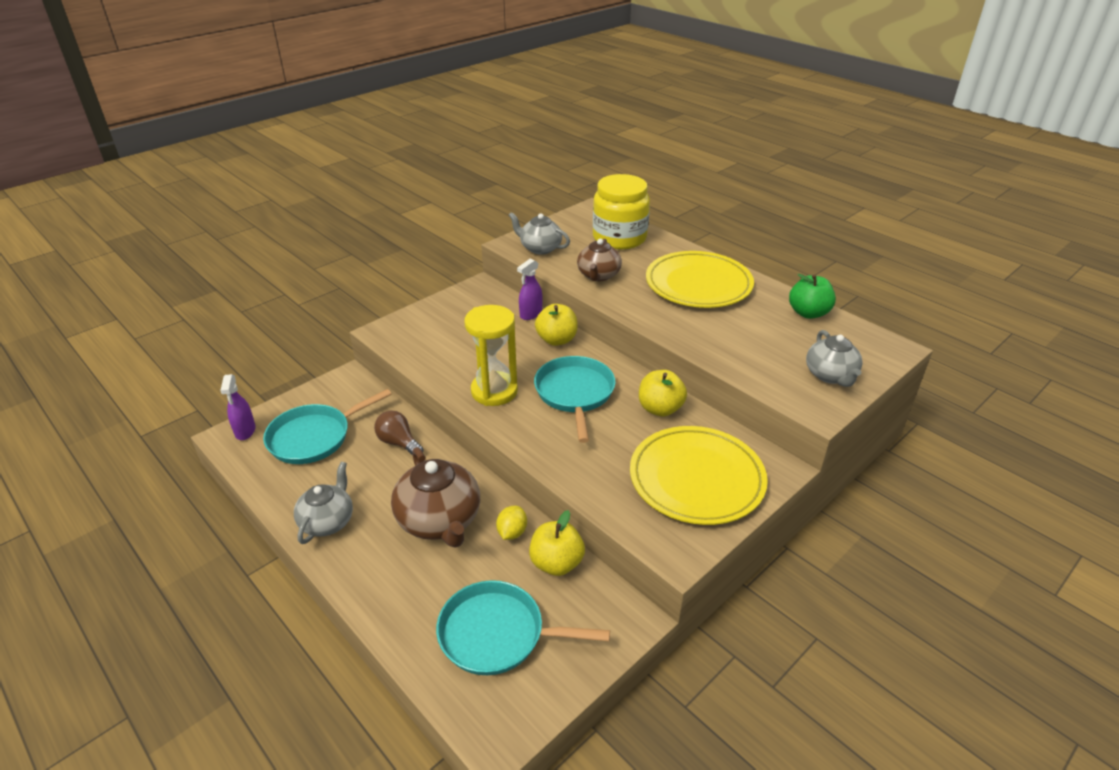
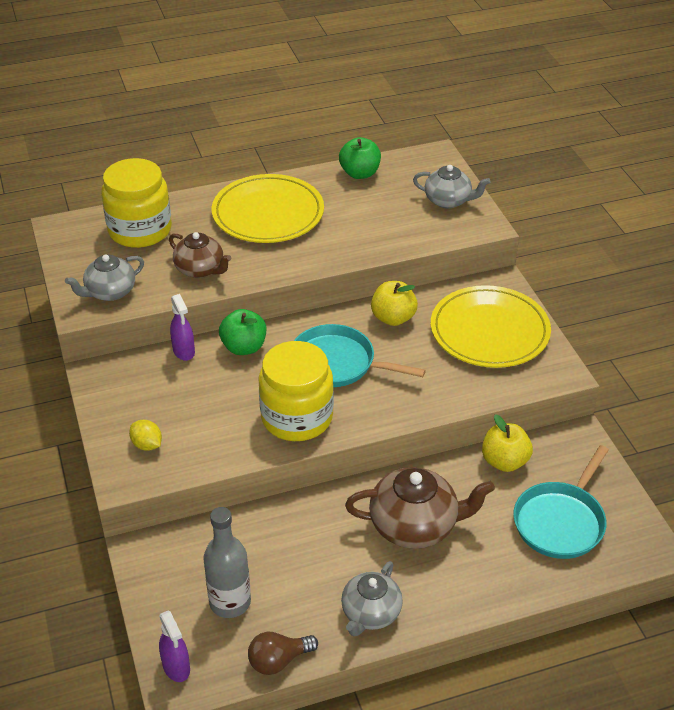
camera: 65 degrees left, 5 degrees up
purple spray bottle [220,374,256,440] -> purple spray bottle turned 45 degrees clockwise [159,610,190,682]
turquoise pan [263,389,392,464] -> grey bottle [203,507,251,618]
grey teapot [294,462,353,544] -> grey teapot turned 105 degrees counterclockwise [341,561,403,636]
brown light bulb [374,410,424,455] -> brown light bulb moved to [248,632,318,675]
yellow hourglass [464,305,518,406] -> yellow jar [259,341,334,441]
yellow lemon [496,506,527,540] -> yellow lemon moved to [129,420,162,451]
yellow apple [535,304,578,346] -> green apple [219,309,266,355]

